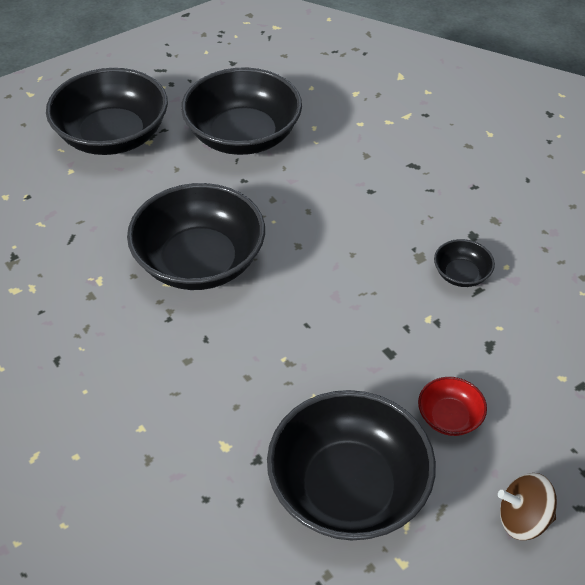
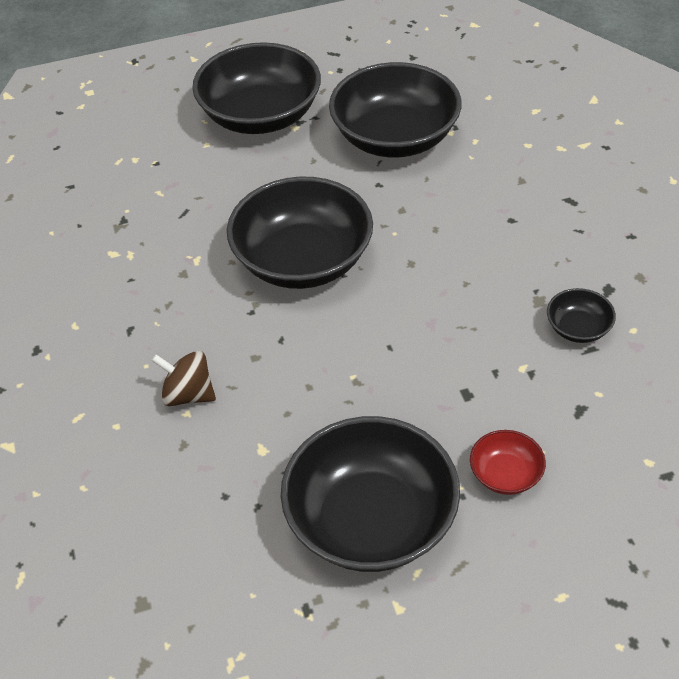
camera: 20 degrees right, 0 degrees up
brown spinning top [498,473,557,540] -> brown spinning top moved to [151,351,216,406]

